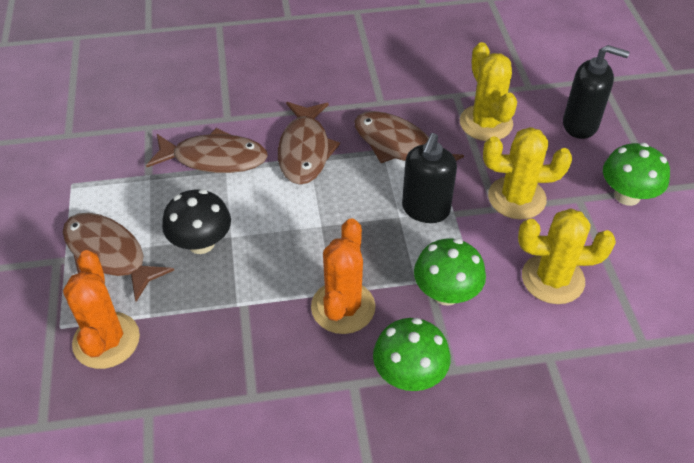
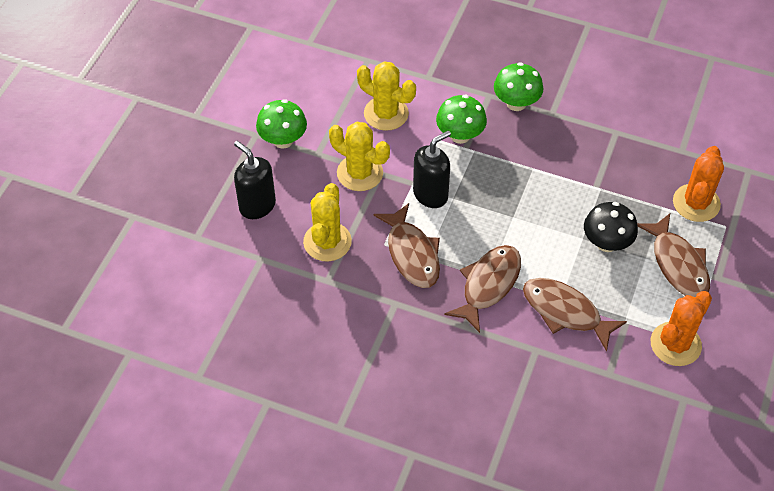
camera: 150 degrees left, 5 degrees up
orange cactus [311,218,375,334] -> orange cactus moved to [651,291,712,366]

